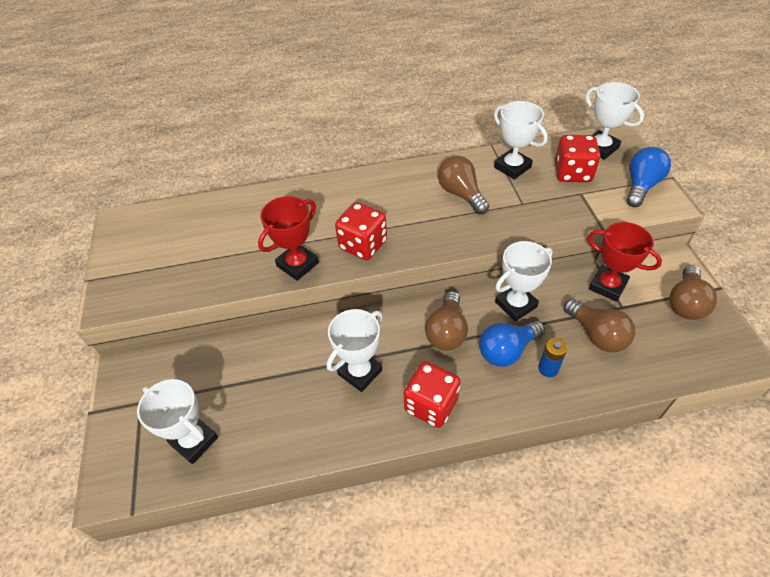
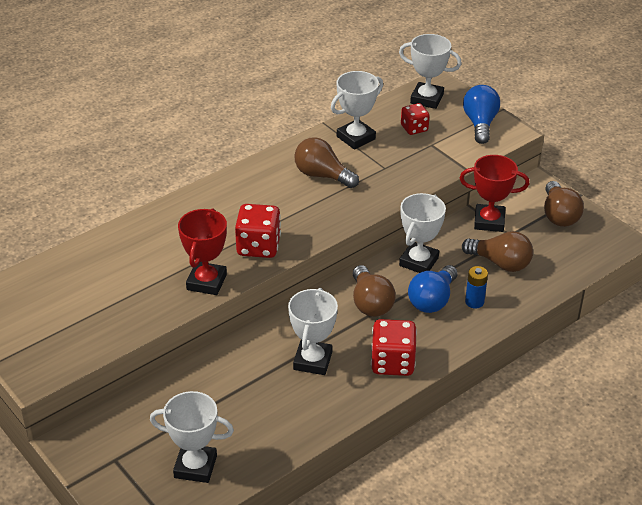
camera: 30 degrees left, 10 degrees down
white trophy [494,101,548,179] -> white trophy turned 60 degrees counterclockwise [331,71,383,149]
red dice [555,135,601,182] -> red dice [401,103,430,135], size x0.63

